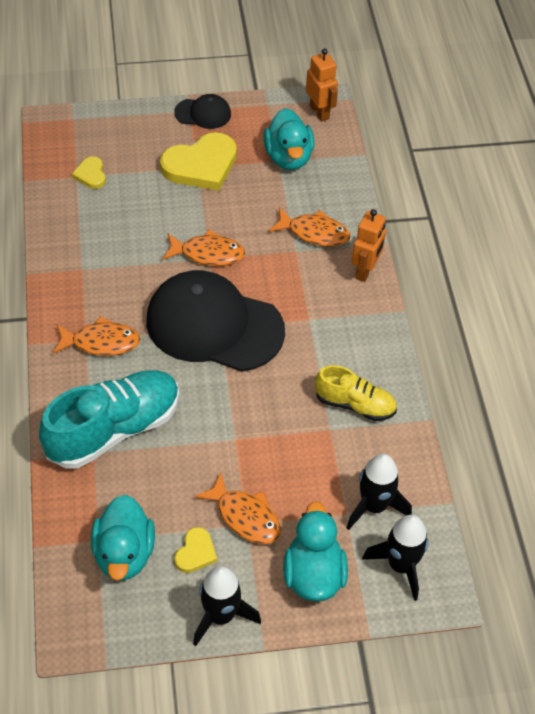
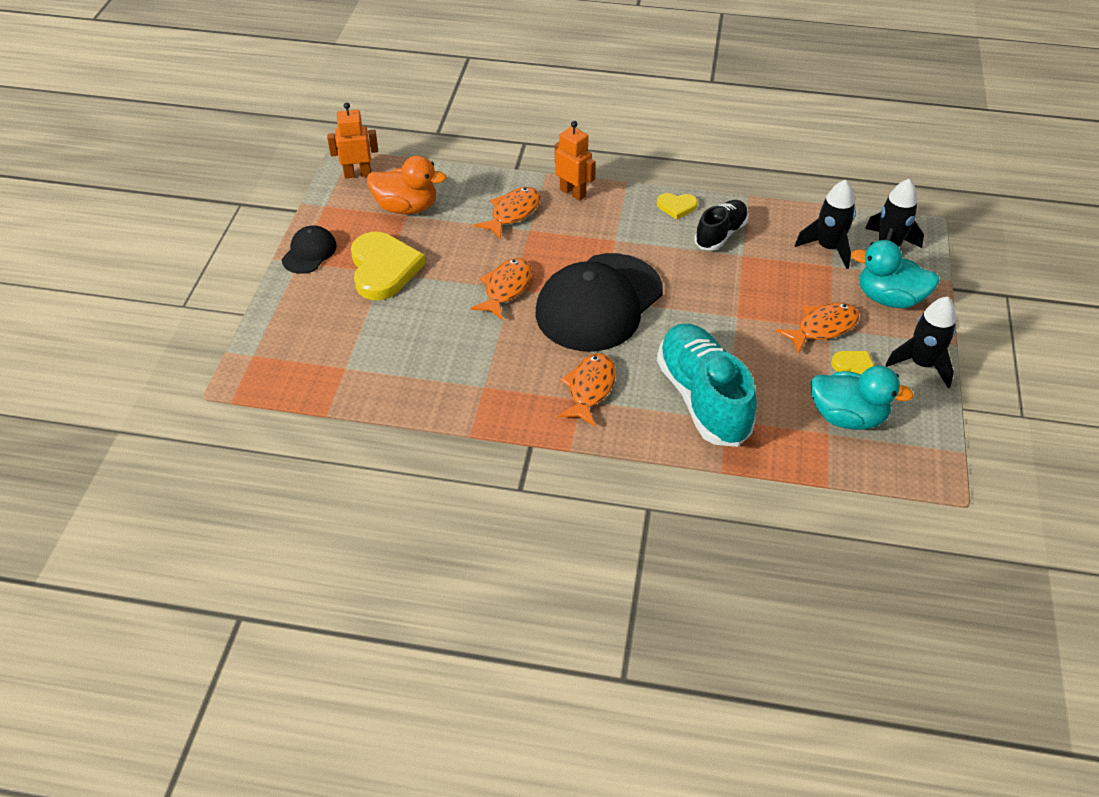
camera: 70 degrees left, 5 degrees down
yellow heart [72,157,106,189] -> yellow heart moved to [657,193,698,220]
turquoise duck [263,108,315,170] -> orange duck [367,156,447,214]
yellow shoe [315,365,397,421] -> black shoe [694,200,748,251]

